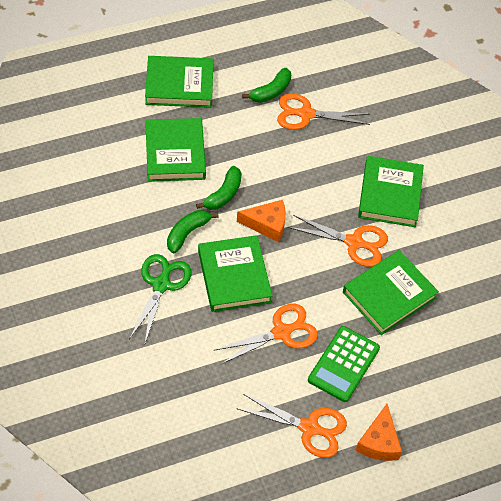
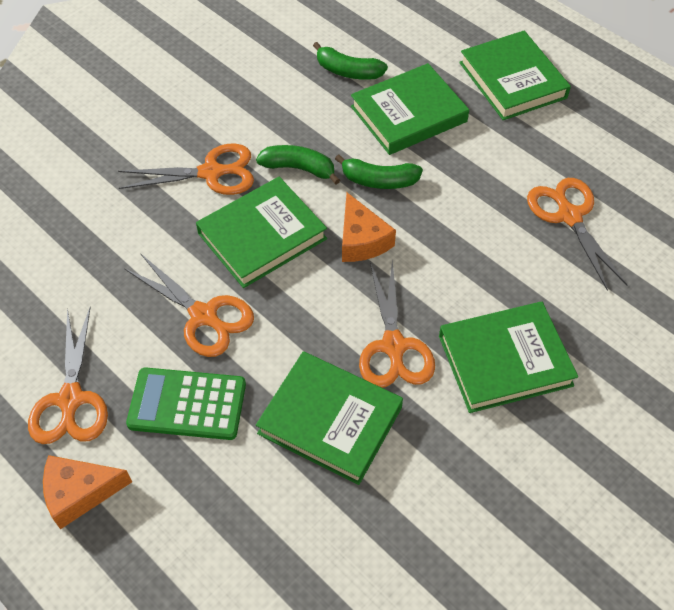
camera: 70 degrees right, 0 degrees up
green scissors [129,254,192,343] -> orange scissors [118,144,254,195]
green banana [242,68,291,103] -> green banana moved to [313,42,388,80]

